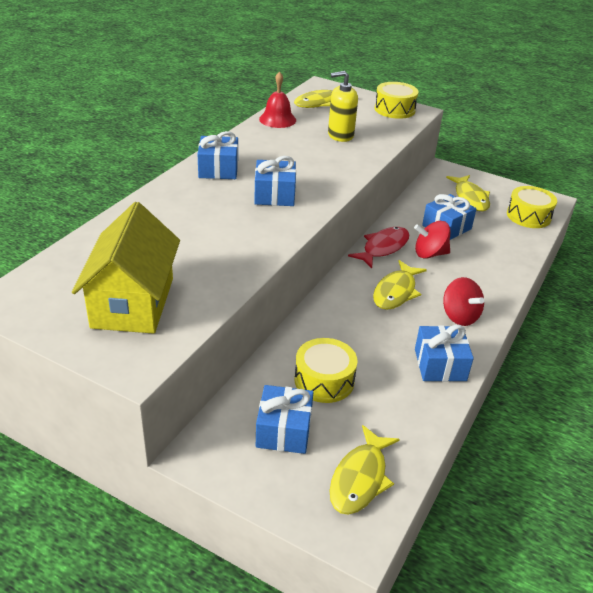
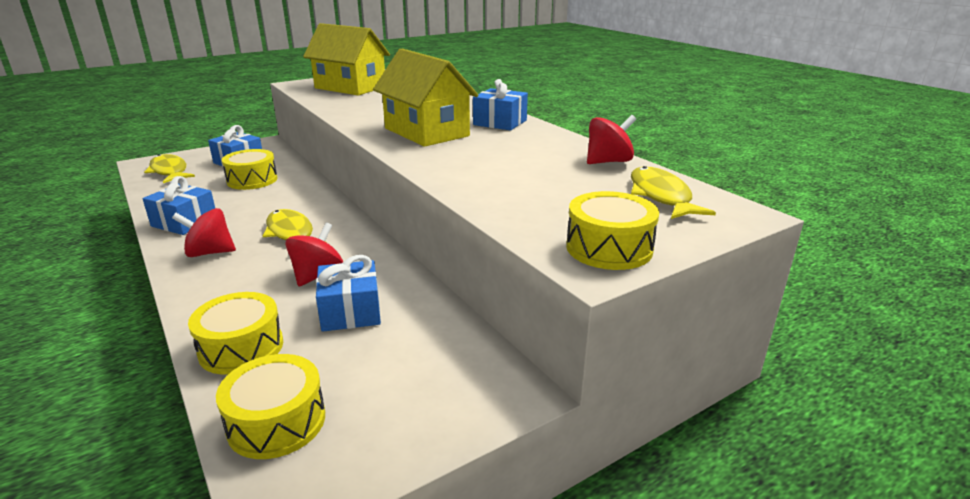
camera: 120 degrees right, 10 degrees down
blue gift [254,156,296,206] -> yellow house [373,48,478,147]
red bell [259,72,296,128] -> red spinning top [587,115,636,164]
yellow soap dispenser [328,71,358,142] -> none
red fish [348,227,409,268] -> none
yellow fish [446,175,490,212] -> none
none -> yellow drum [188,292,283,375]

